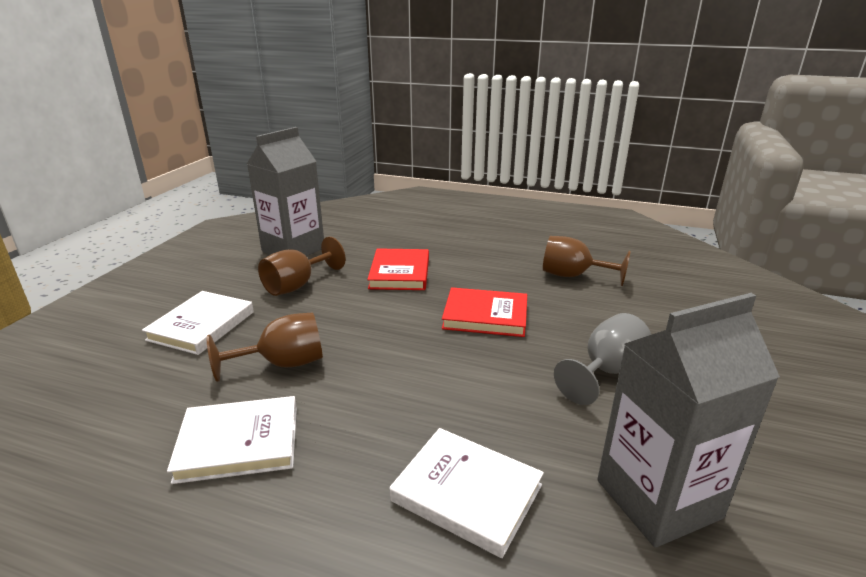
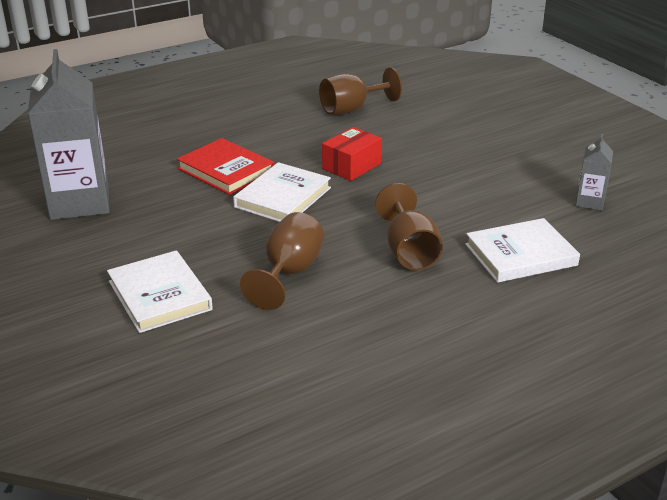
camera: 50 degrees left, 5 degrees up
white book [167,396,297,484] -> white book moved to [233,162,331,222]
brown goblet [258,237,346,296] -> brown goblet moved to [375,183,443,270]
red book [442,287,527,337] -> red box [322,127,382,181]
grey goblet [554,313,651,405] -> none
grey carton [597,293,780,548] -> grey carton [575,134,613,210], size x0.46

